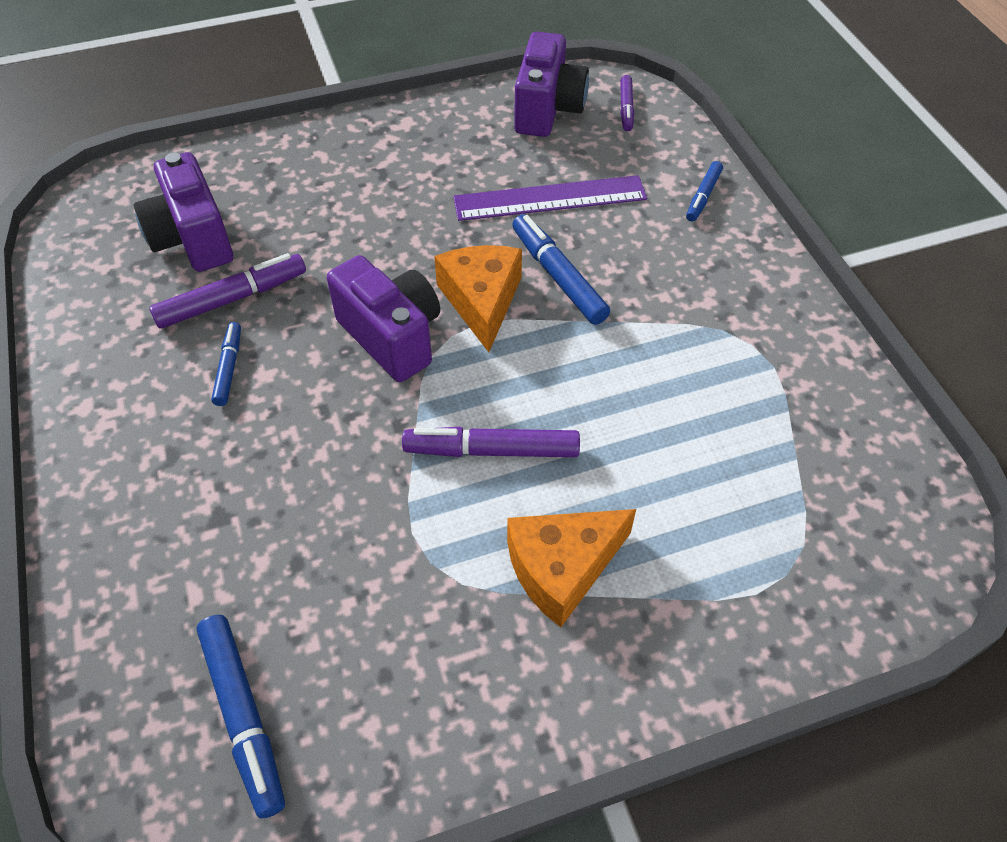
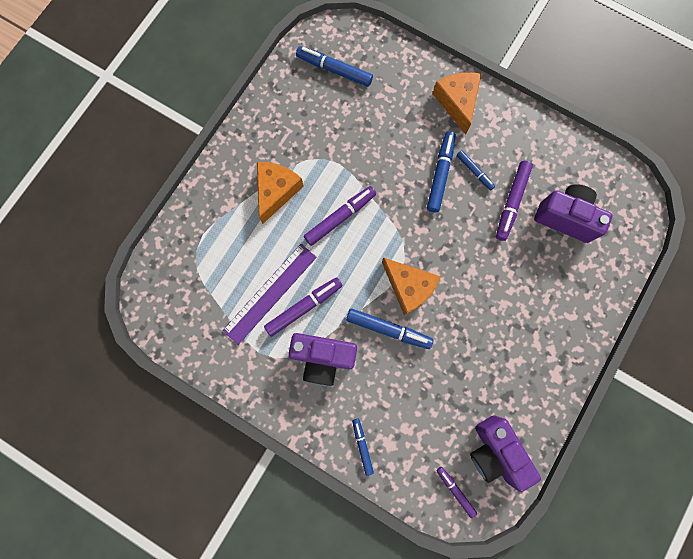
camera: 140 degrees right, 25 degrees up
purple camera [327,255,440,382] -> purple camera moved to [288,333,357,386]
purple ruler [453,175,647,221] -> purple ruler moved to [222,244,317,345]
none -> purple marker [264,277,342,337]
none -> blue marker [427,131,456,212]
none -> orange cheese [432,72,481,134]

